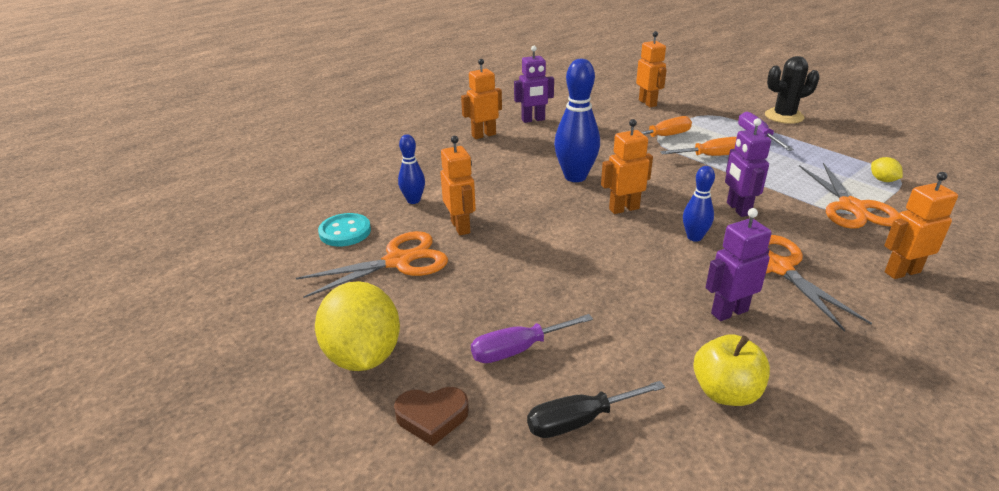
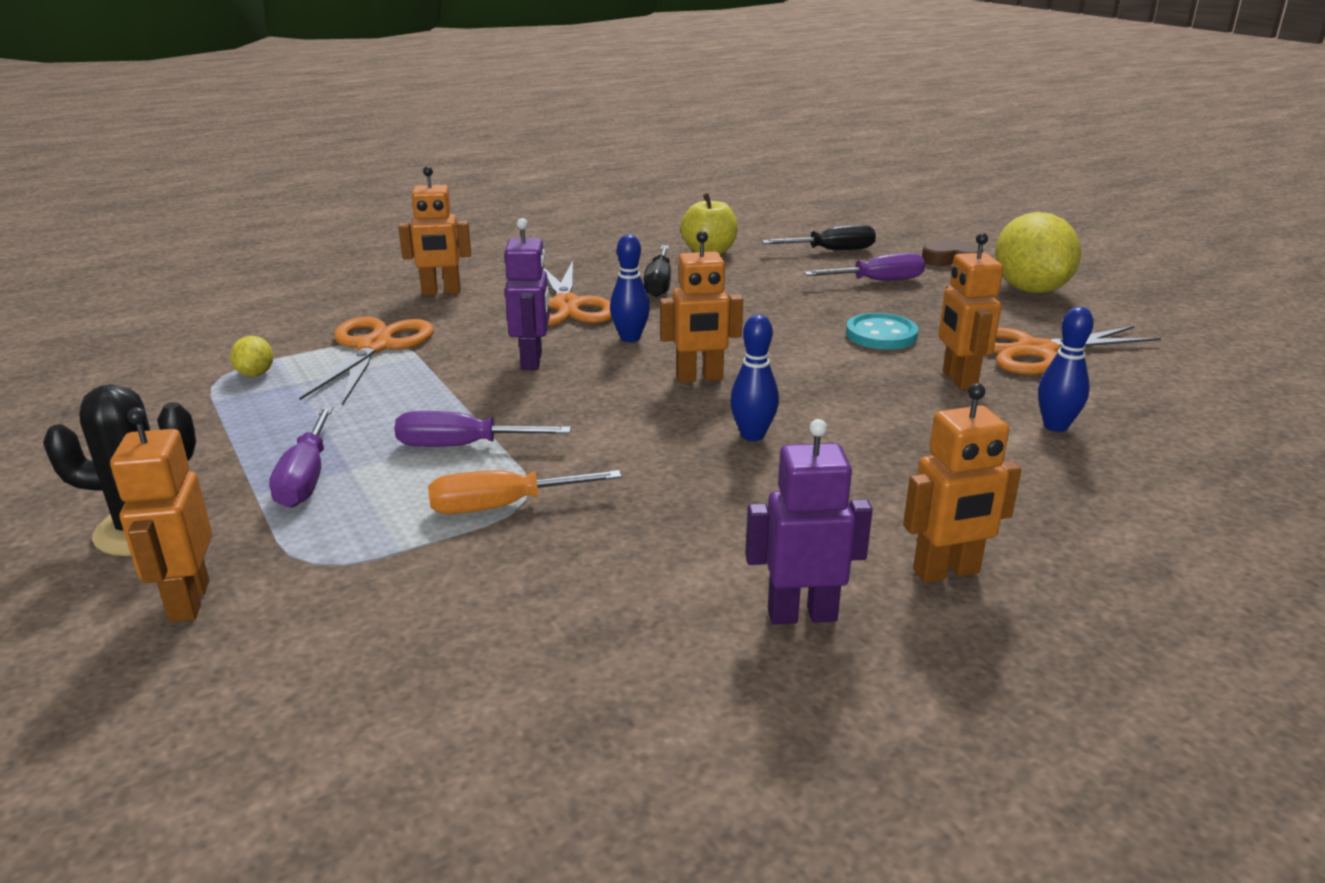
camera: 170 degrees left, 5 degrees down
turquoise button [318,213,371,246] -> turquoise button moved to [846,313,918,349]
blue bowling pin [554,59,600,182] -> blue bowling pin [730,314,779,441], size x0.57
orange robot [636,31,667,107] -> orange robot moved to [110,407,212,622]
orange screwdriver [660,137,737,156] -> purple screwdriver [394,411,571,447]
purple robot [705,208,772,321] -> black screwdriver [643,245,671,297]

